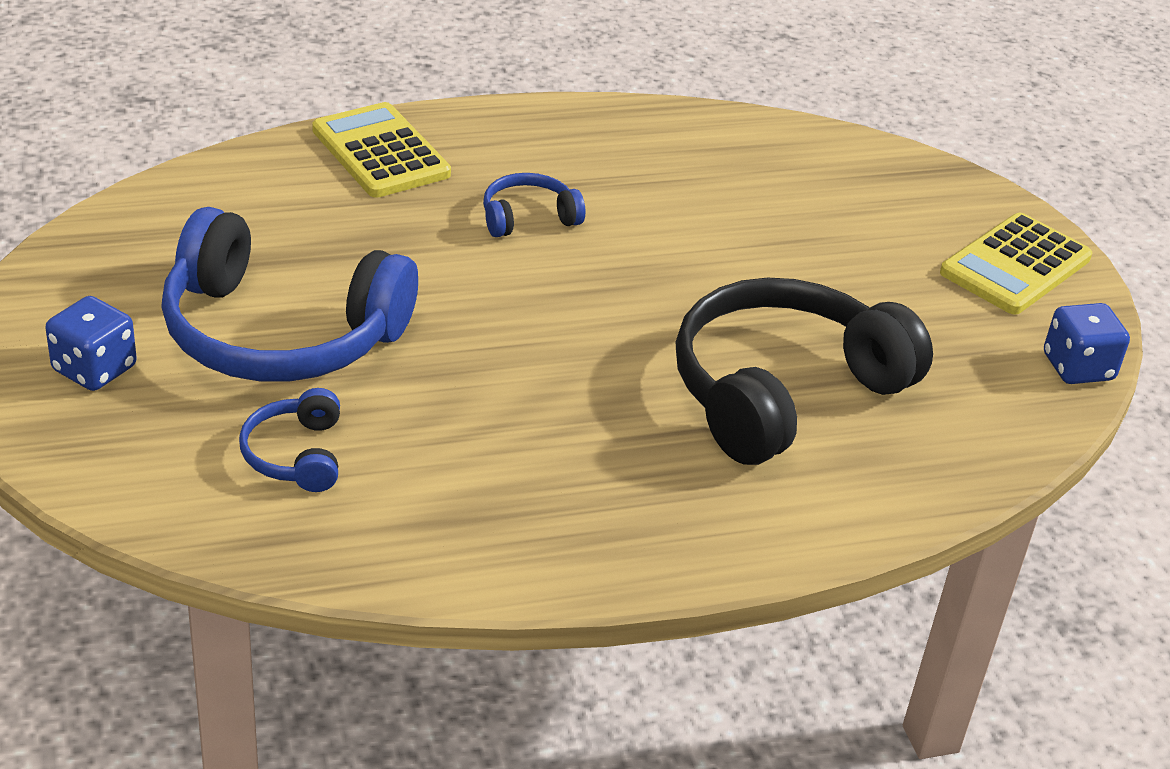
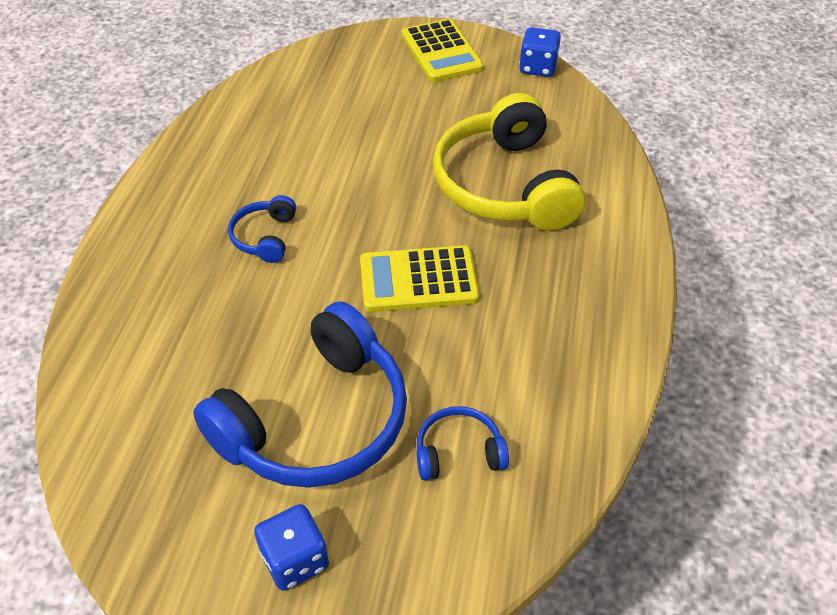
camera: 60 degrees left, 10 degrees up
blue headphones [239,388,340,492] -> blue headphones turned 150 degrees clockwise [417,406,509,480]
yellow calculator [312,102,451,198] -> yellow calculator moved to [360,245,480,312]
black headphones [676,278,933,465] -> yellow headphones [433,93,586,231]

